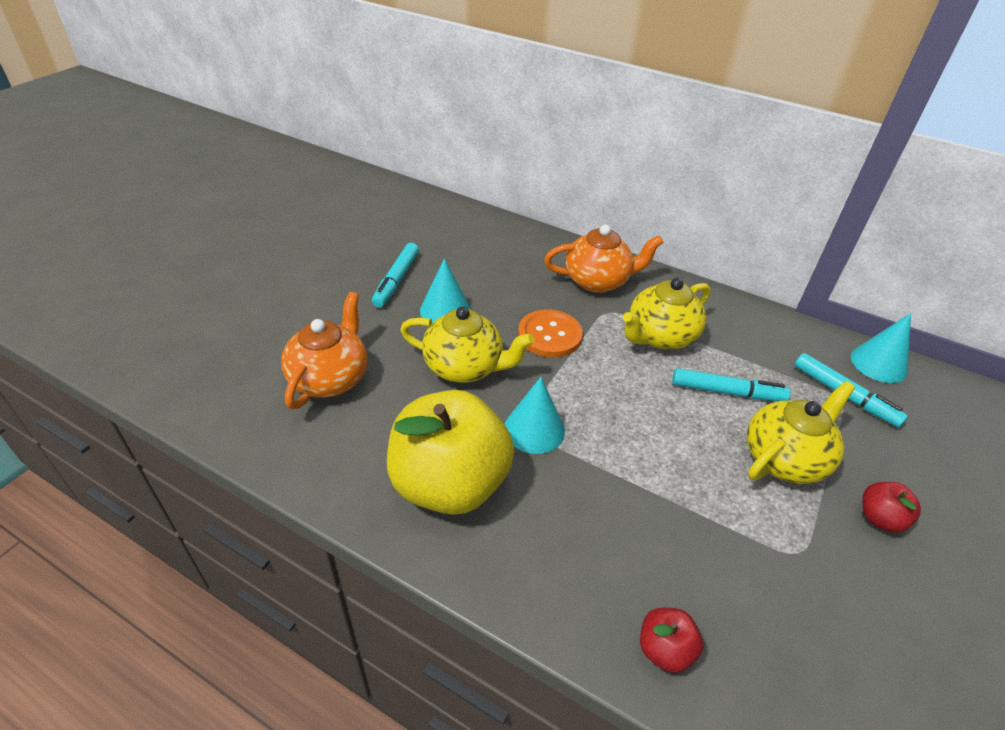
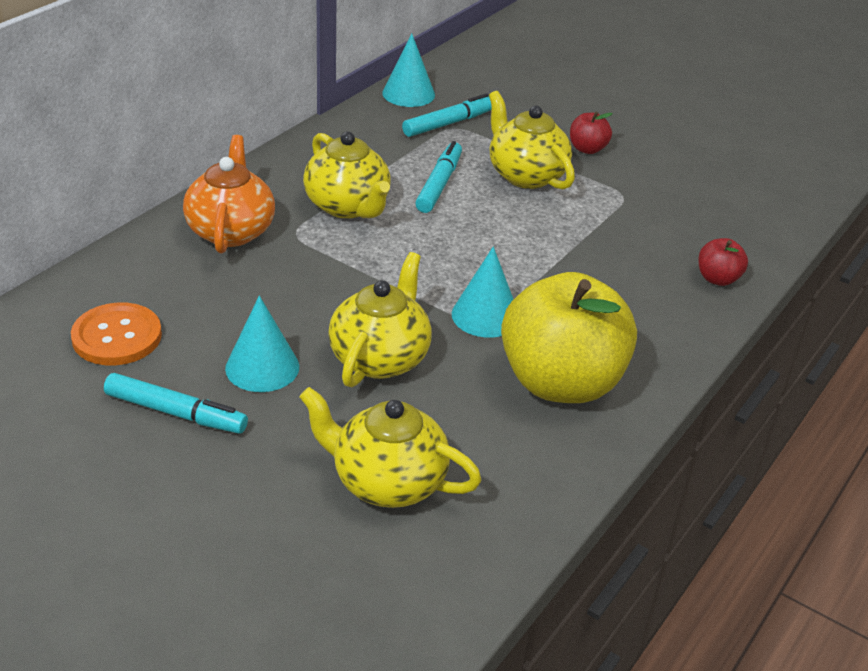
camera: 85 degrees left, 5 degrees down
orange teapot [281,292,368,409] -> yellow teapot [299,387,481,508]
orange button [518,309,583,357] -> orange button moved to [71,302,162,365]

